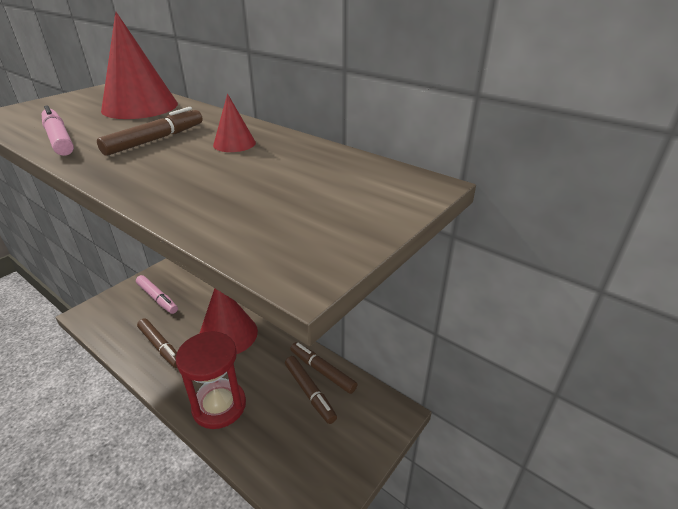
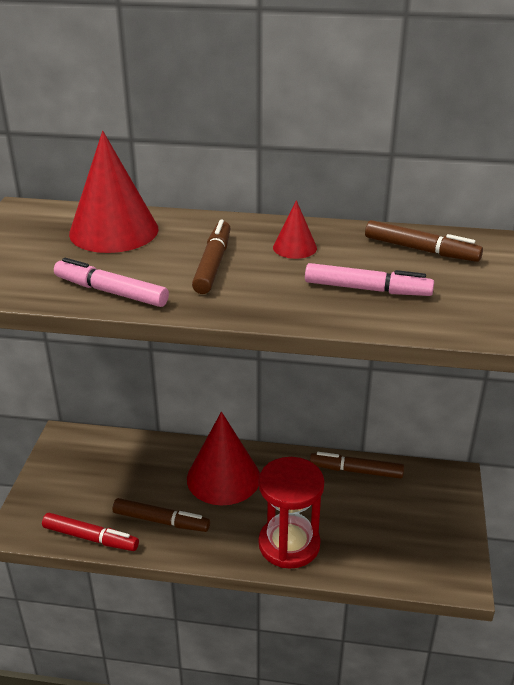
camera: 30 degrees left, 0 degrees up
pink marker [136,275,178,314] -> pink marker moved to [305,263,434,296]
brown marker [285,356,337,424] -> brown marker moved to [365,220,483,262]
none -> red marker [42,513,139,551]

